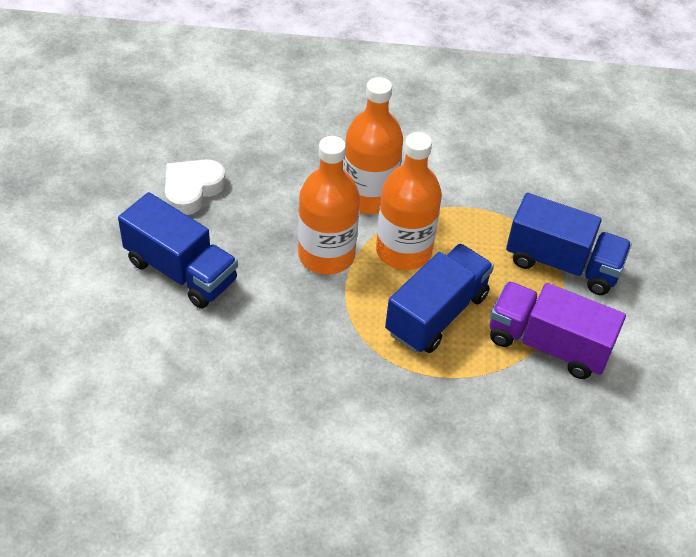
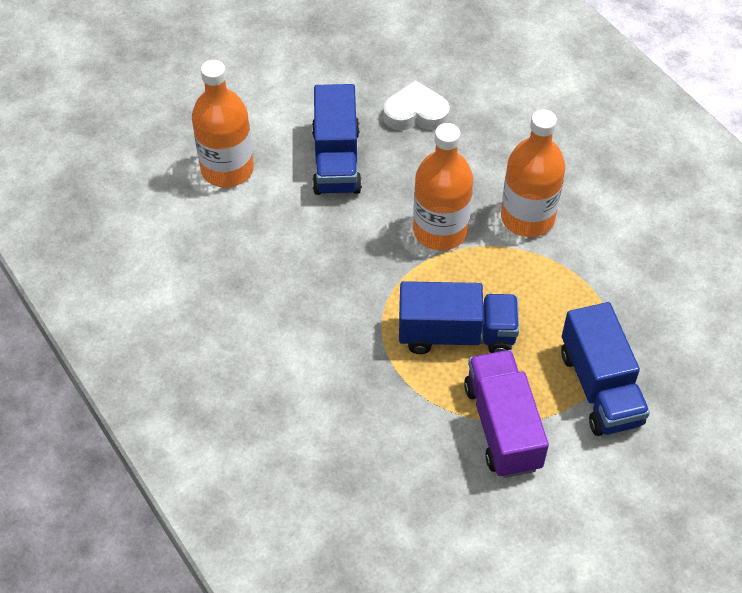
camera: 55 degrees right, 5 degrees up
orange bottle [376,132,442,270] -> orange bottle moved to [192,60,254,187]

